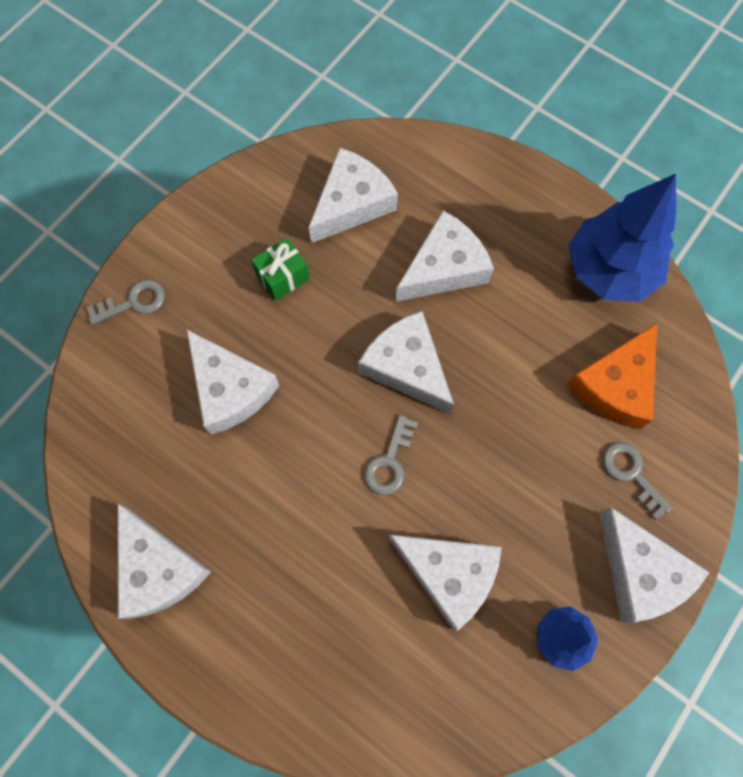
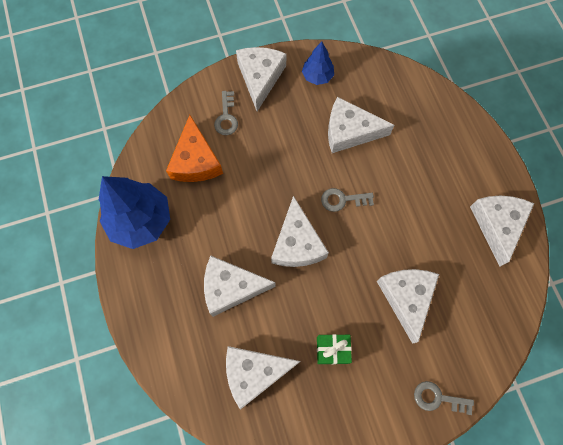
camera: 145 degrees left, 0 degrees up
grey key [364,415,418,495] -> grey key turned 150 degrees counterclockwise [321,188,374,212]
white cheese [389,535,502,631] -> white cheese turned 60 degrees counterclockwise [328,97,394,153]
orange cheese [566,323,657,429] -> orange cheese turned 105 degrees clockwise [166,115,223,182]

